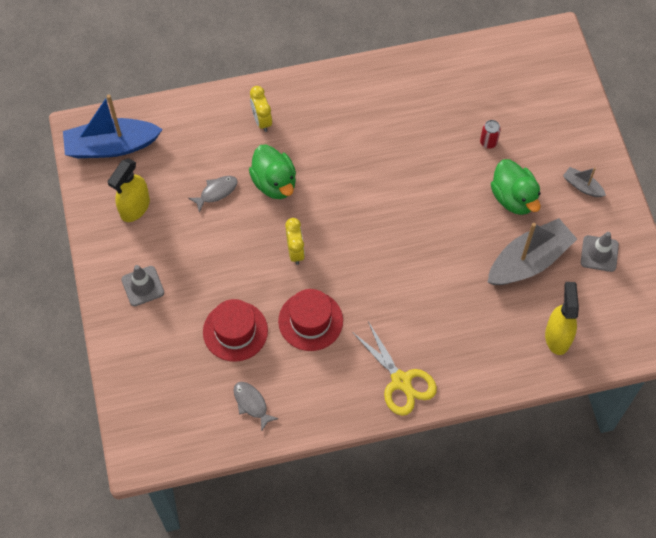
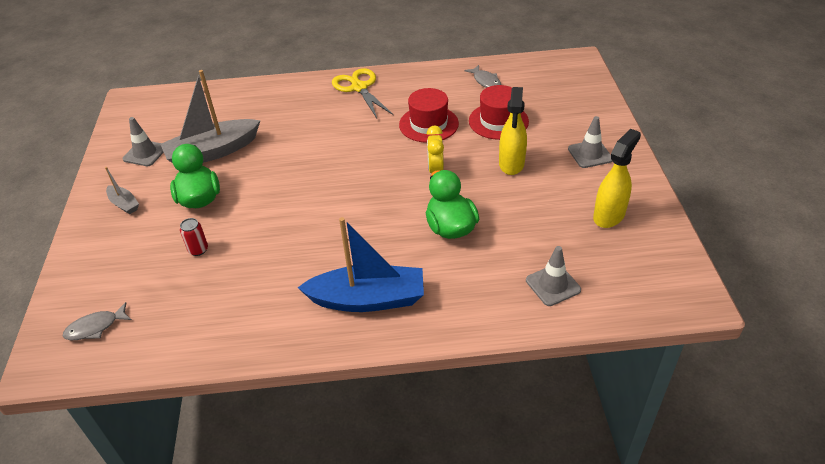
camera: 170 degrees left, 20 degrees down
blue boat [63,94,163,158] -> blue boat moved to [297,217,424,312]
grey fish [188,176,238,212] -> grey fish moved to [63,302,132,340]
yellow clock [250,86,272,132] -> none
yellow spray bottle [545,282,579,355] -> yellow spray bottle moved to [499,87,527,175]
none -> grey traffic cone [526,246,581,306]

